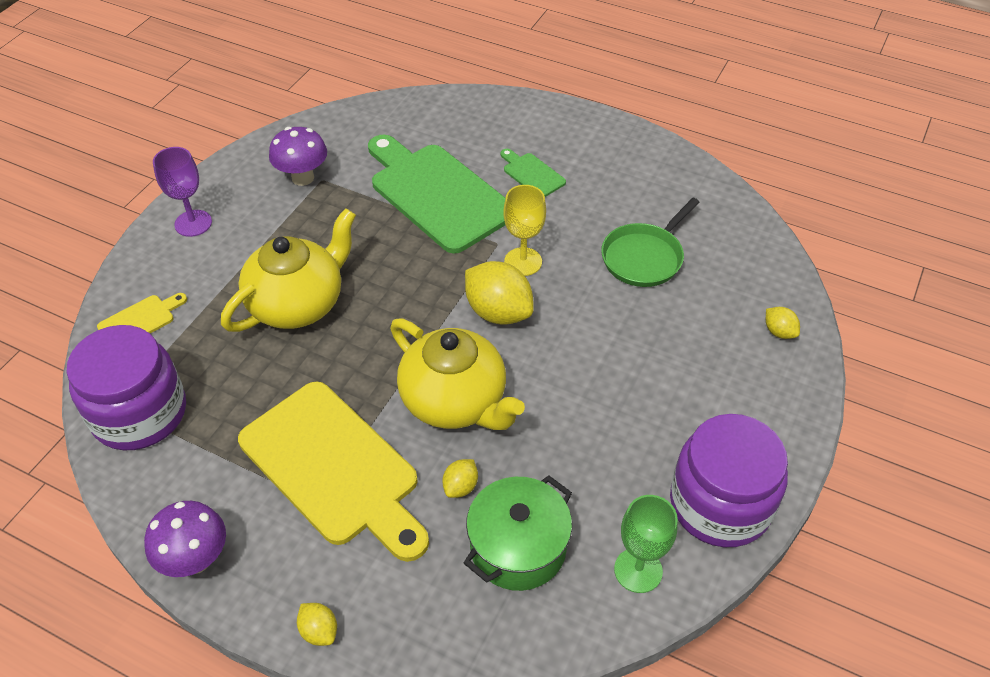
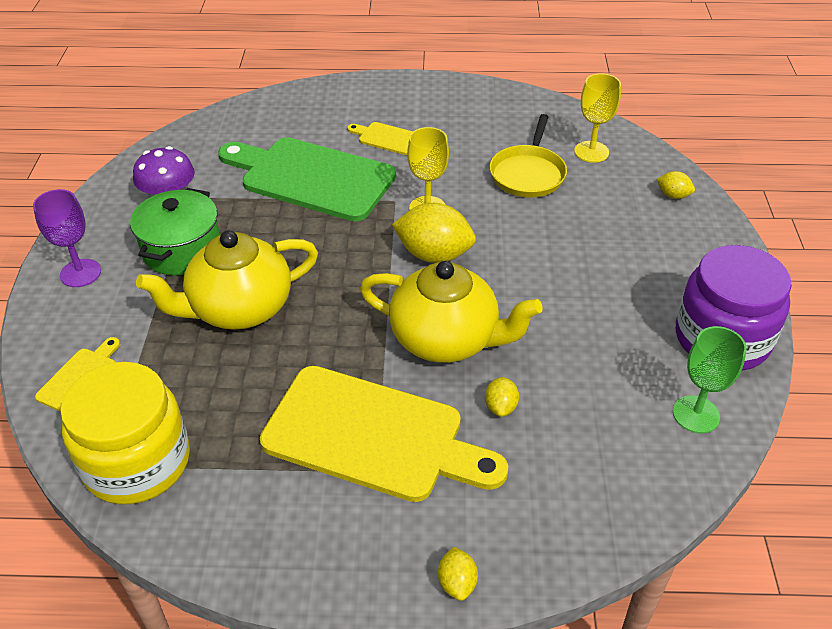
camera: 25 degrees left, 5 degrees down
purple jar [66,325,186,450] -> yellow jar [60,362,190,504]
purple mushroom [144,501,226,577] -> none
yellow teapot [221,208,356,332] -> yellow teapot turned 135 degrees counterclockwise [136,230,318,330]
yellow lemon [297,603,337,646] -> yellow lemon turned 60 degrees clockwise [438,547,478,601]
green pot [464,476,572,591] -> green pot moved to [130,188,220,275]
green cutting board [500,149,566,197] -> yellow cutting board [347,122,413,155]
green pan [601,198,699,287] -> yellow pan [489,114,567,198]
none -> yellow goblet [574,73,621,163]

